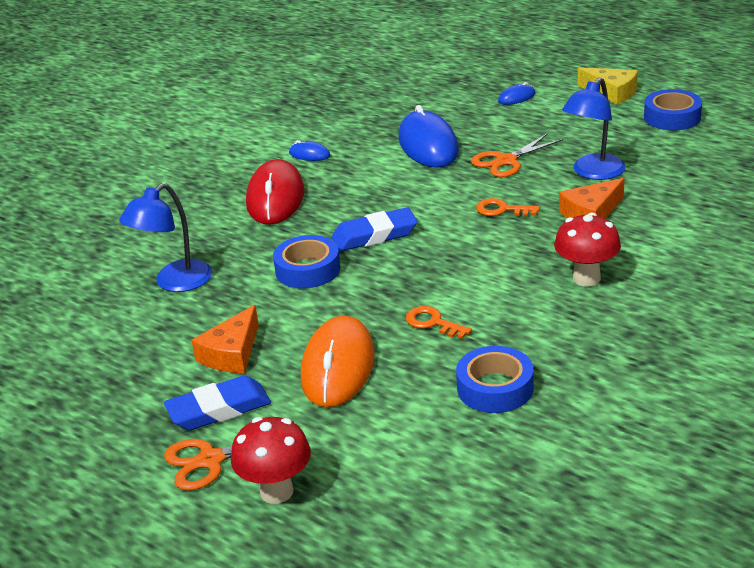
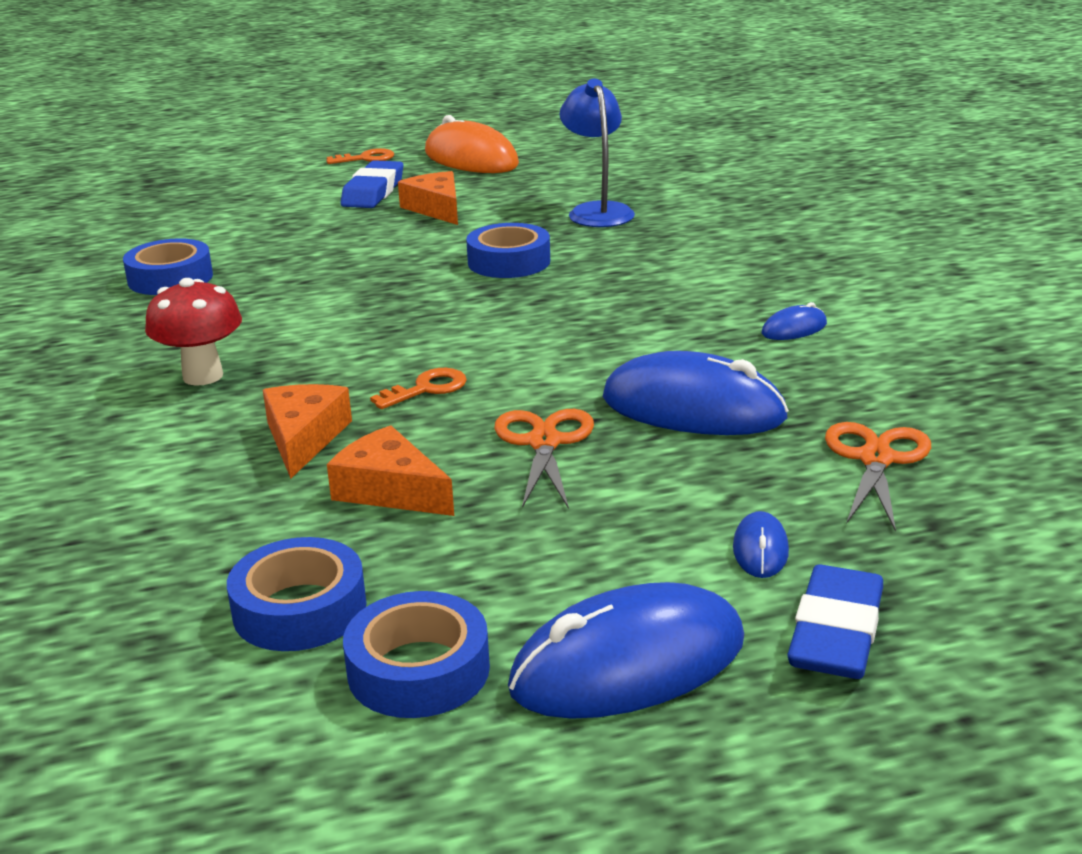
camera: 125 degrees right, 5 degrees down
orange scissors [164,421,294,491] -> orange scissors moved to [825,422,931,532]
red mushroom [231,417,311,504] -> none
red mouse [246,159,304,224] -> none
orange mouse [301,316,375,407] -> orange mouse moved to [425,115,519,173]
blue eraser [332,207,417,251] -> blue eraser moved to [787,565,883,679]
orange key [406,306,472,339] -> orange key moved to [326,148,394,164]
blue lamp [562,77,626,180] -> orange cheese [327,425,454,516]
yellow cheese [578,67,638,105] -> blue mouse [508,582,744,719]
none -> blue tape [227,537,366,651]

